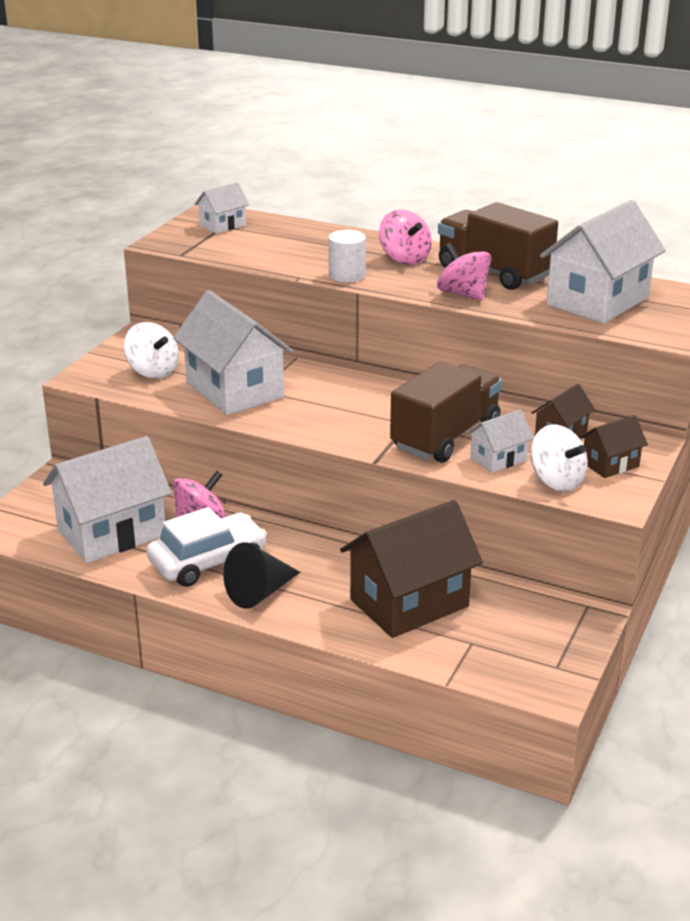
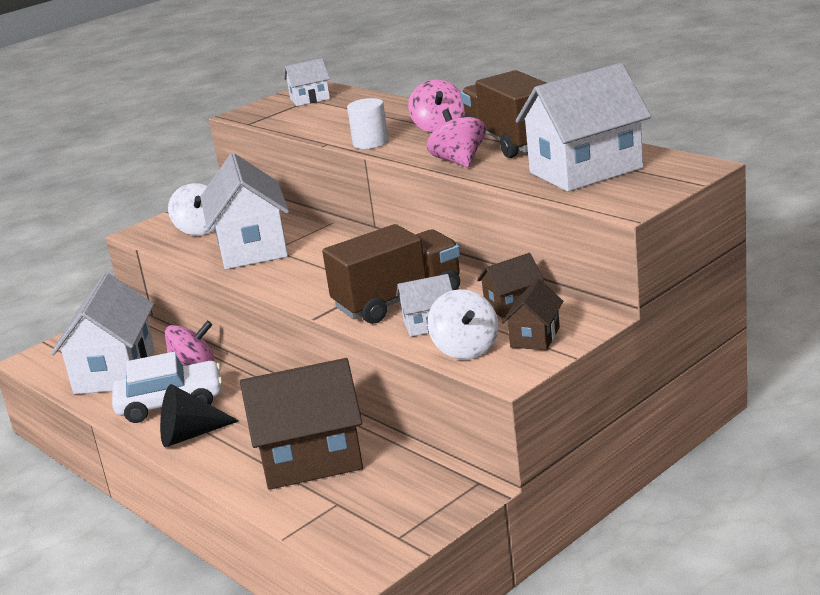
camera: 25 degrees right, 5 degrees down
white house [43,436,172,563] -> white house turned 75 degrees counterclockwise [51,273,155,394]
brown house [579,415,648,478] -> brown house turned 60 degrees counterclockwise [502,279,563,350]

